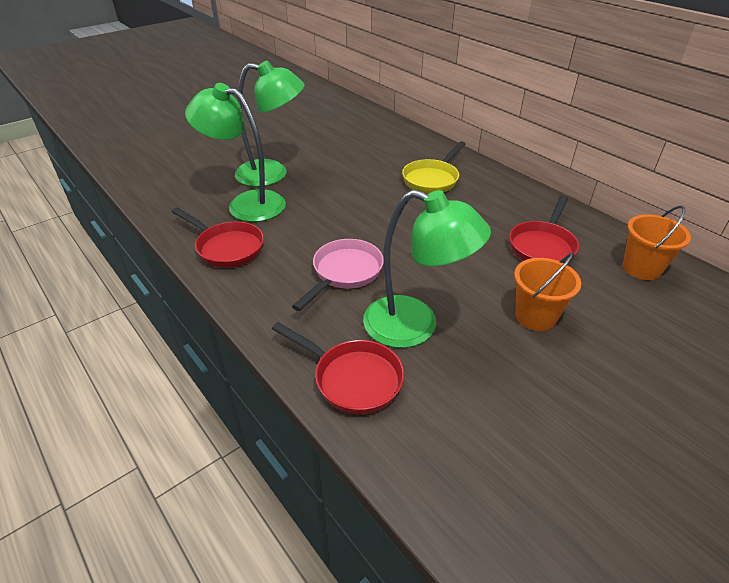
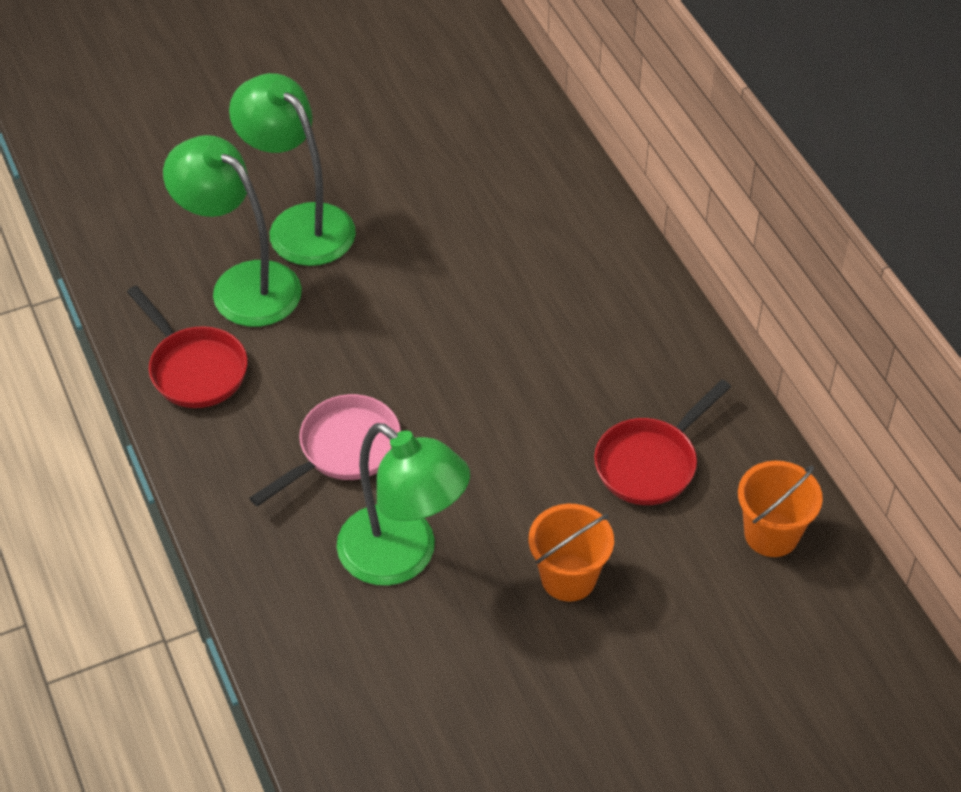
camera: 15 degrees right, 10 degrees up
green lamp [235,61,305,187] -> green lamp turned 150 degrees counterclockwise [229,73,356,266]
red pan [272,322,405,414] -> none
yellow pan [402,141,466,194] -> none

